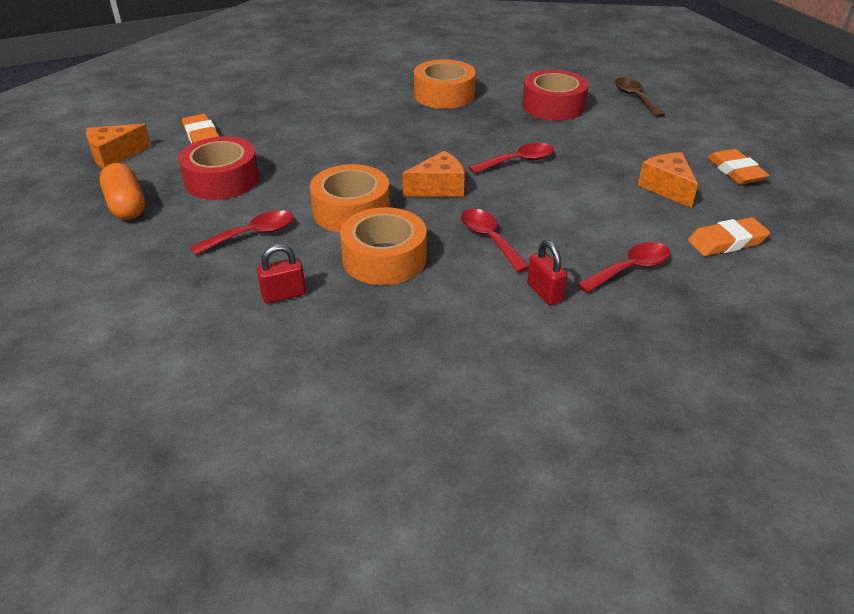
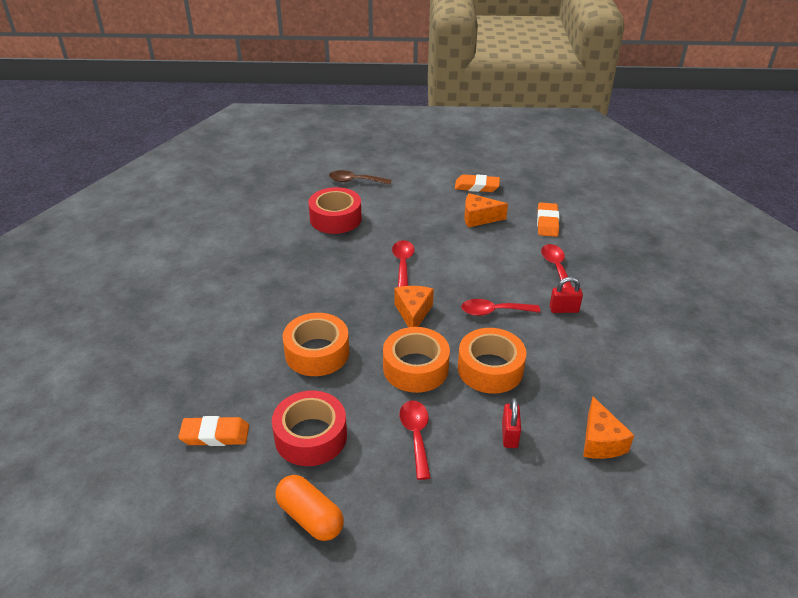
camera: 65 degrees left, 0 degrees up
orange cheese [86,124,151,168] -> orange cheese moved to [583,397,634,459]
orange capsule [100,163,145,220] -> orange capsule turned 45 degrees clockwise [275,475,344,541]
orange tape [414,59,476,109] -> orange tape moved to [283,313,349,376]

